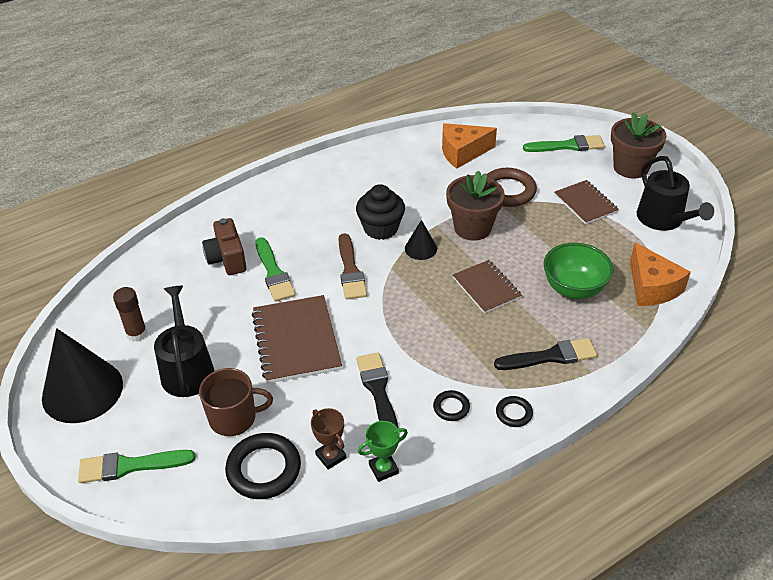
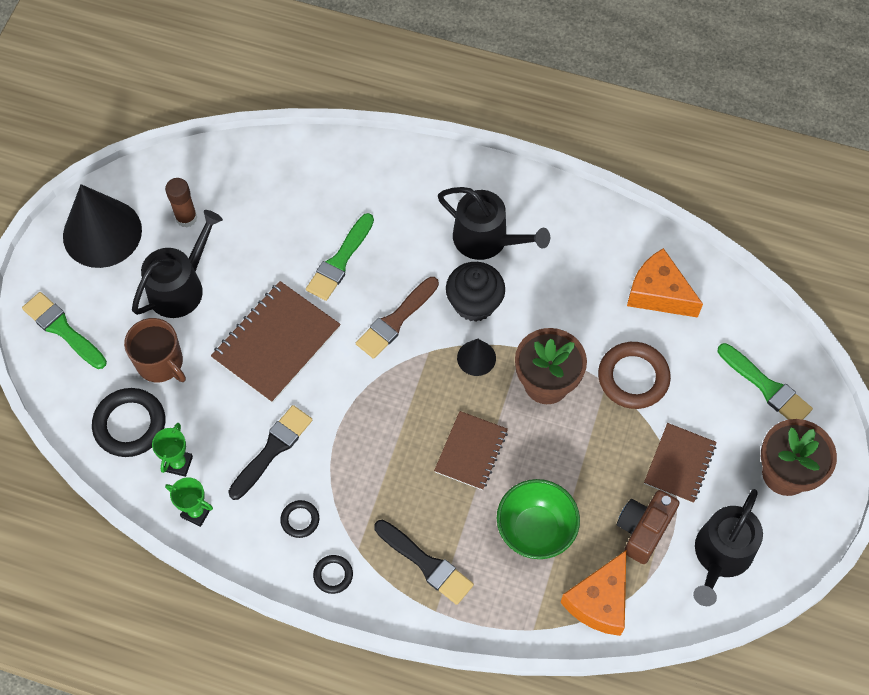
camera: 50 degrees right, 20 degrees up
brown camera [202,218,247,275] -> brown camera moved to [617,490,679,564]
brown trophy [311,408,347,470] -> green trophy [152,423,193,477]
none -> black watering can [438,187,550,260]

